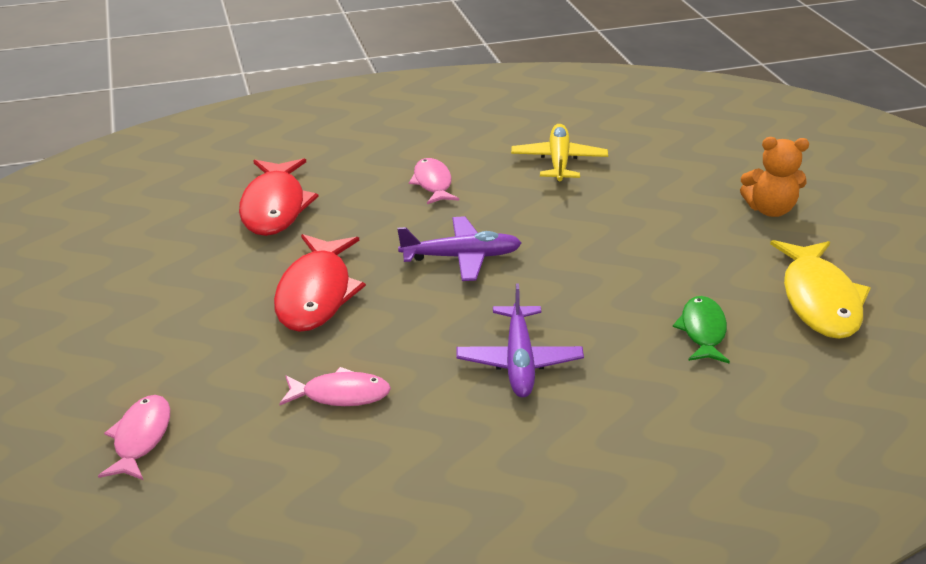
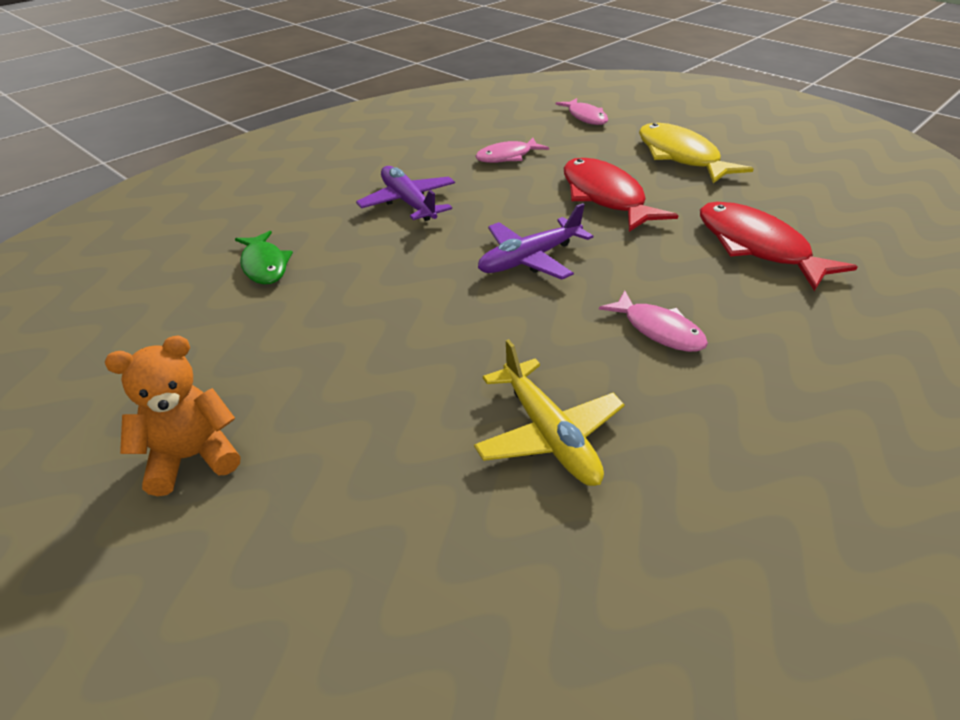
camera: 150 degrees right, 5 degrees up
yellow fish [770,240,871,339] -> yellow fish moved to [639,123,754,183]

